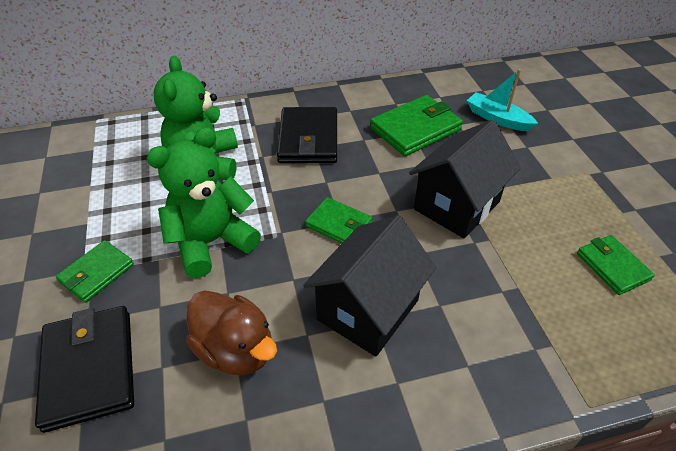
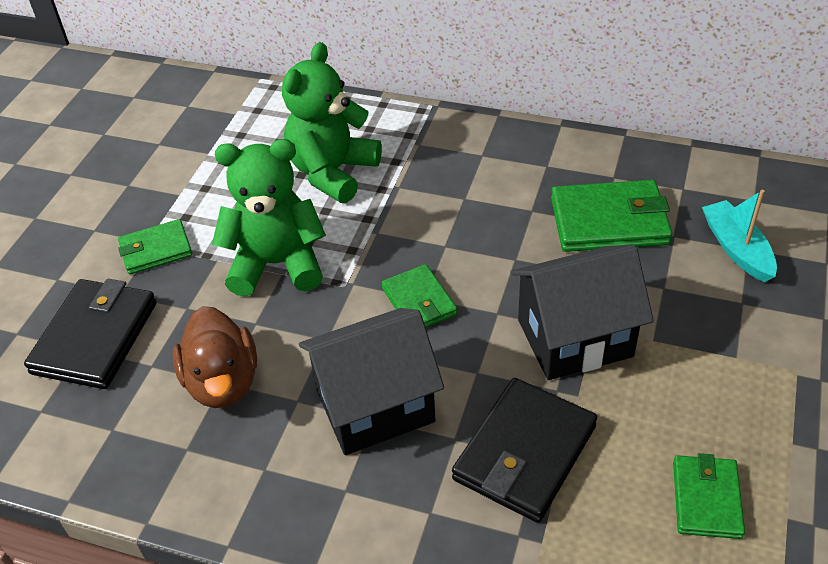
camera: 35 degrees right, 0 degrees up
black wallet [277,107,337,163] -> black wallet moved to [452,378,597,523]

